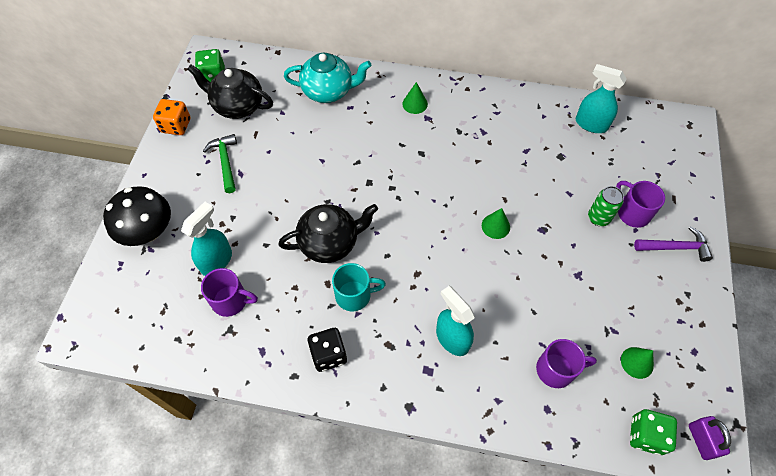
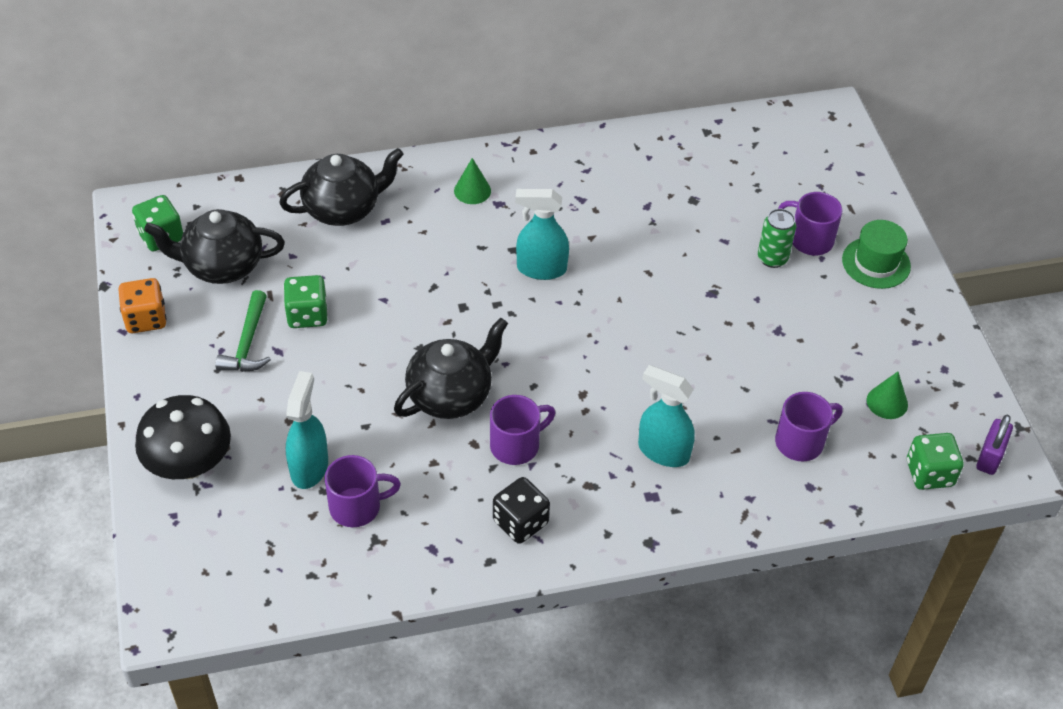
camera: 25 degrees left, 10 degrees down
green hammer [203,134,237,193] -> green hammer turned 135 degrees counterclockwise [215,290,271,372]
turquoise teapot [284,53,371,103] -> black teapot [279,148,403,226]
turquoise mug [332,263,386,311] -> purple mug [490,395,555,465]
green cone [482,208,510,239] -> none
turquoise spray bottle [576,64,627,133] -> turquoise spray bottle moved to [515,189,569,280]
purple hammer [634,226,713,262] -> green hat [842,220,911,289]
purple padlock [689,416,731,460] -> purple padlock turned 60 degrees clockwise [976,415,1013,475]
none -> green dice [284,275,327,328]

